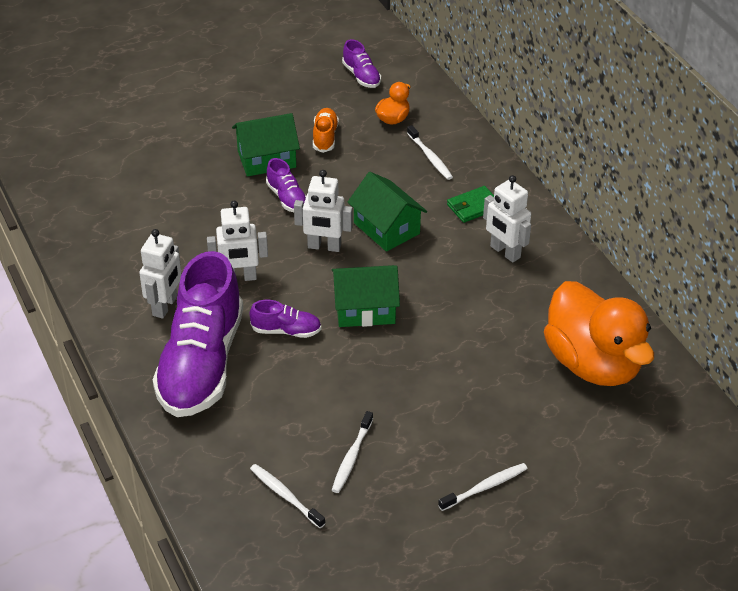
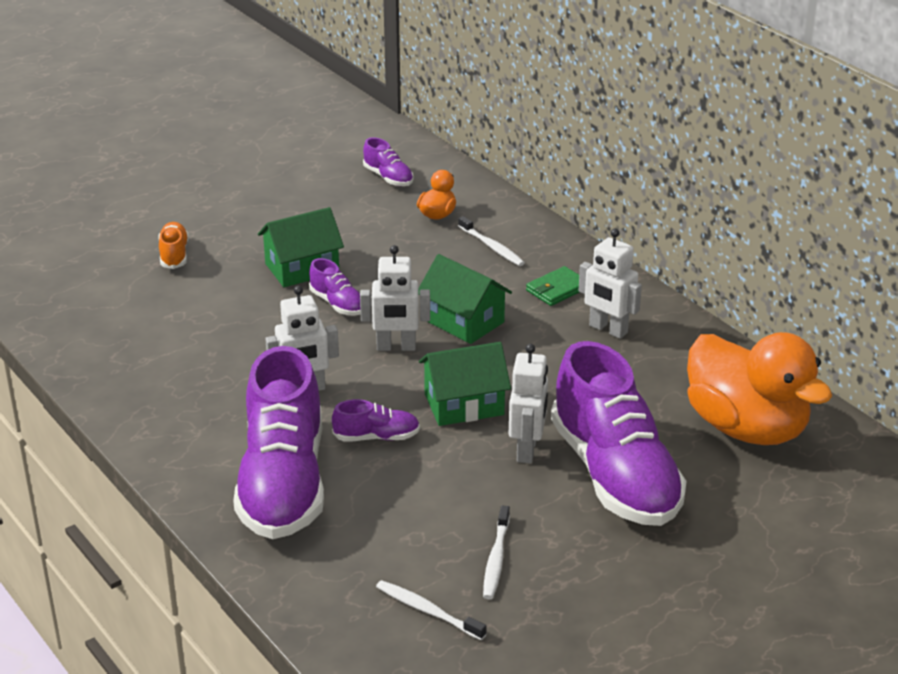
camera: 10 degrees left, 10 degrees down
white robot [139,229,181,319] -> white robot moved to [509,344,548,464]
orange shoe [313,108,339,153] -> orange shoe moved to [158,222,189,269]
white toothbrush [438,463,527,511] -> none
none -> purple shoe [551,341,686,526]

